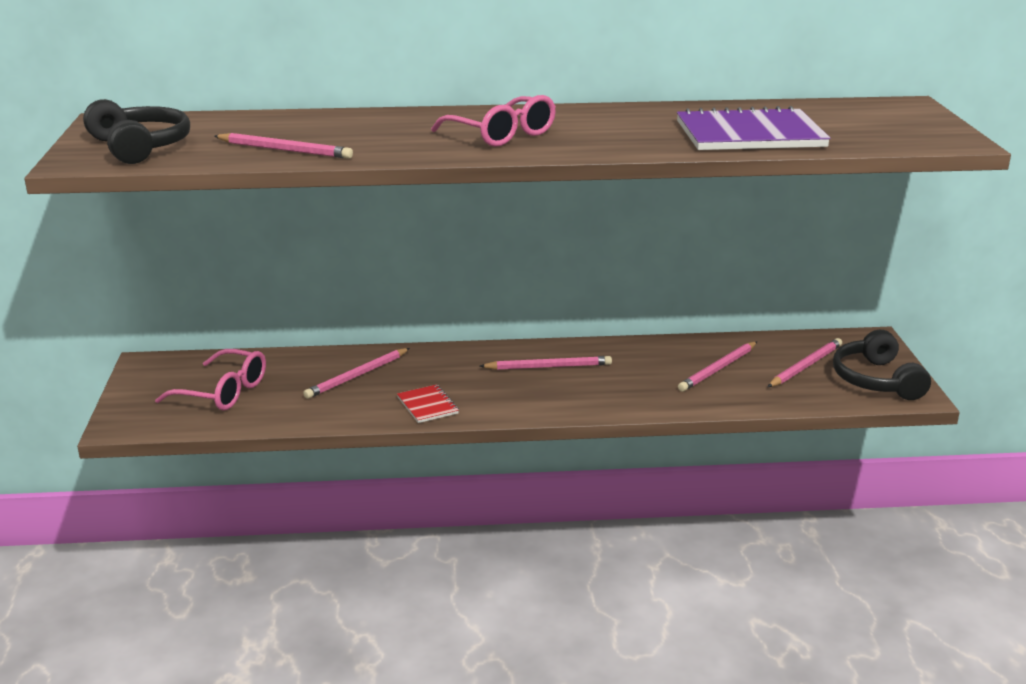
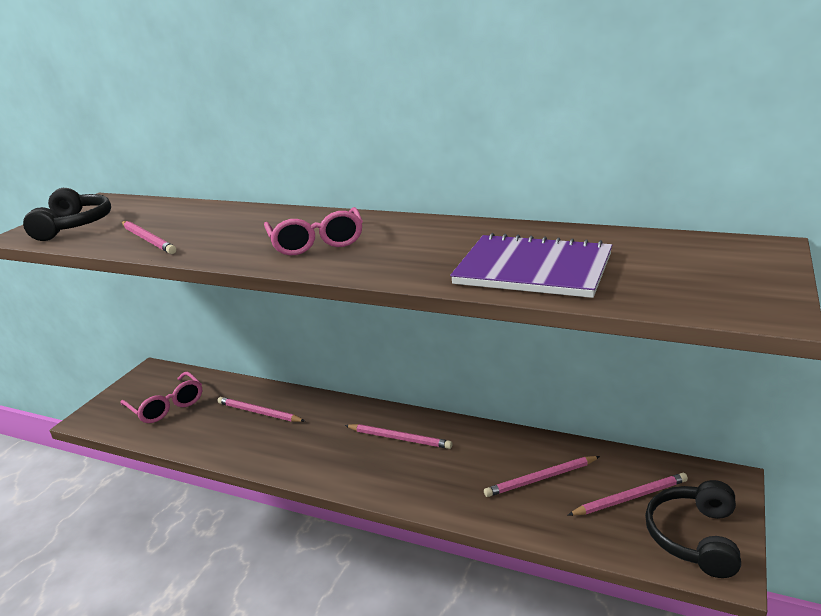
camera: 30 degrees right, 0 degrees up
pink pencil [303,348,410,399] -> pink pencil turned 45 degrees clockwise [217,397,305,422]
red notebook [397,384,459,423] -> none

